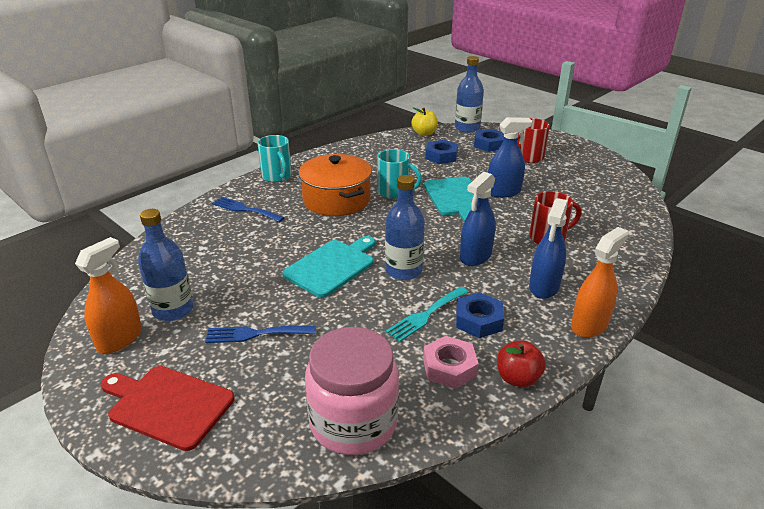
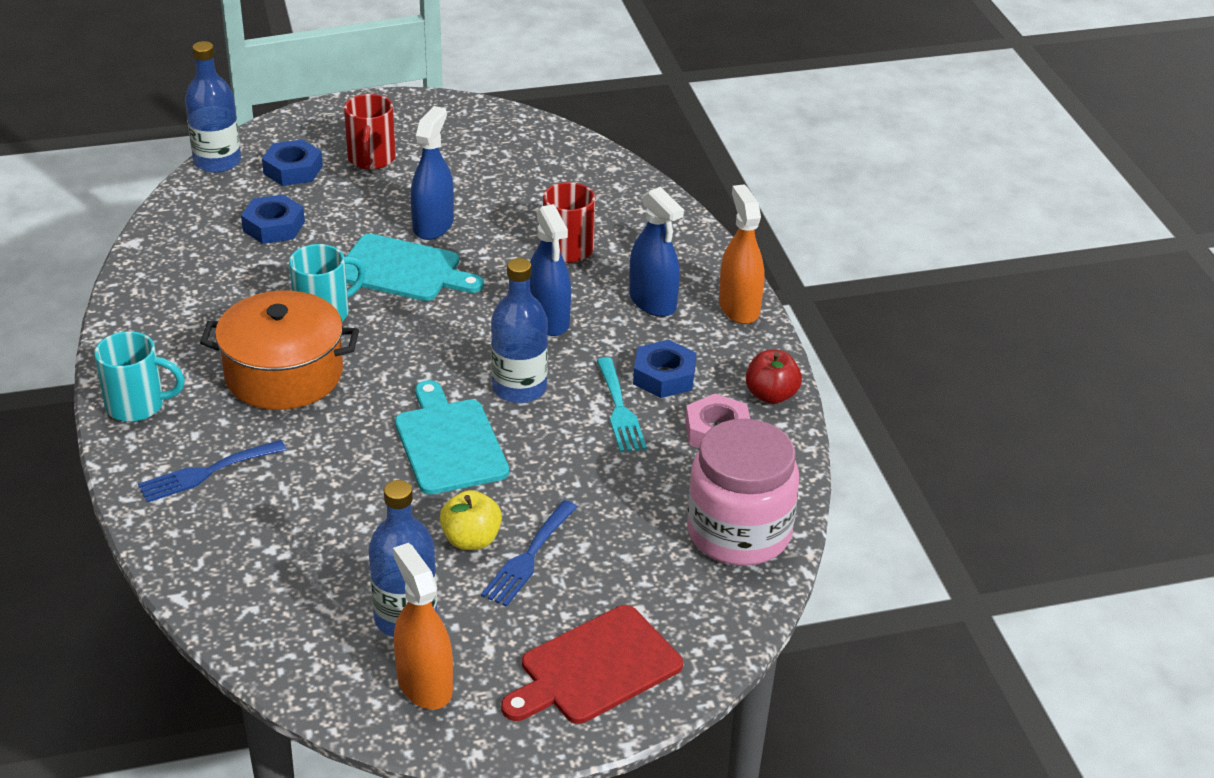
camera: 60 degrees left, 5 degrees up
yellow apple [411,107,438,136] -> yellow apple moved to [440,490,502,550]

